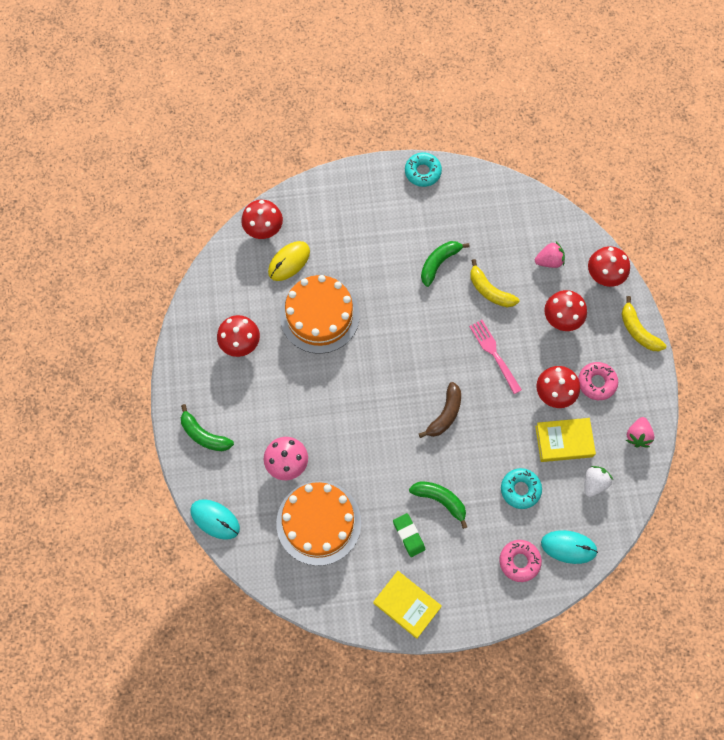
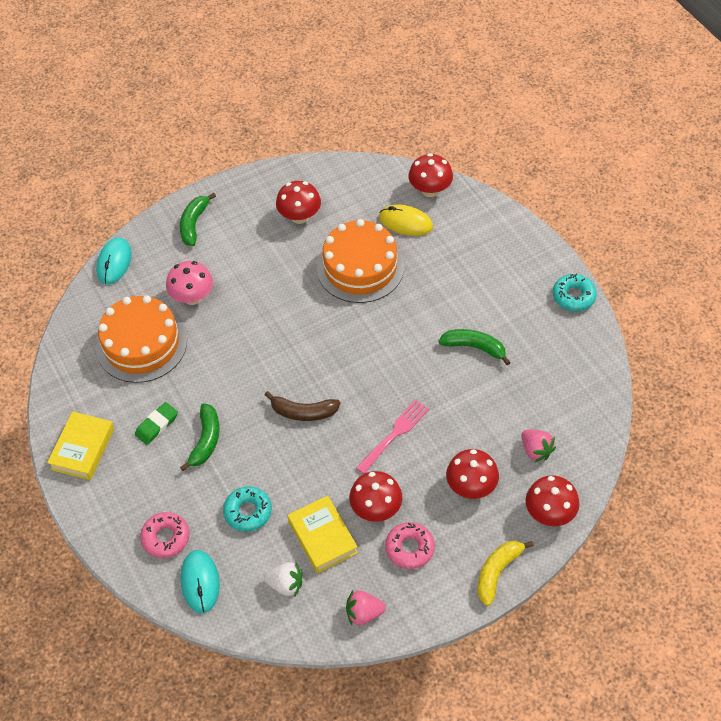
camera: 70 degrees right, 15 degrees down
yellow banana [470,259,519,307] -> none

